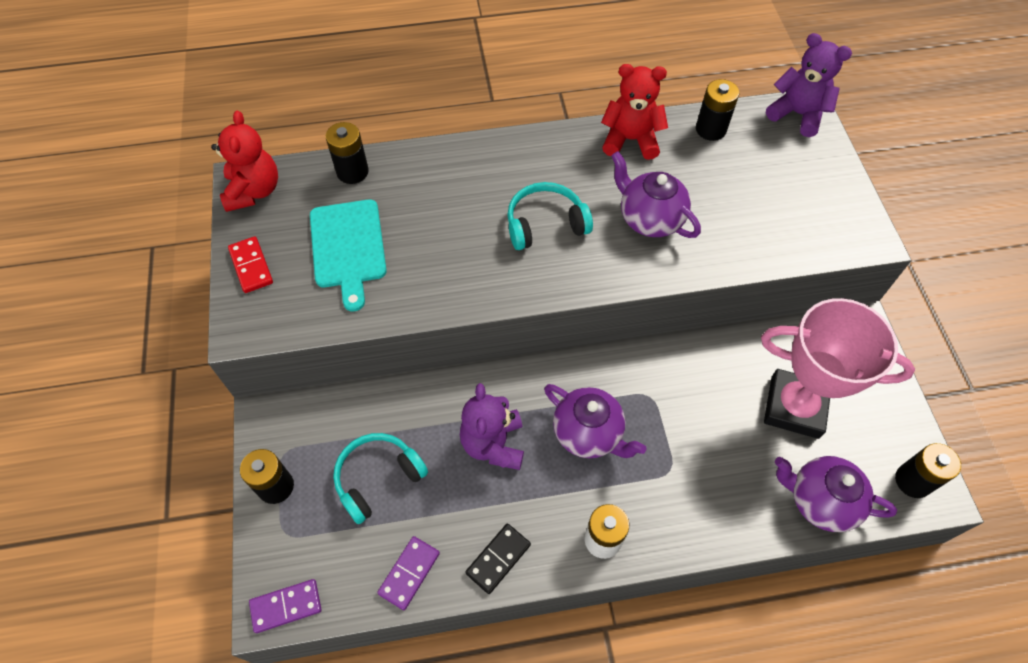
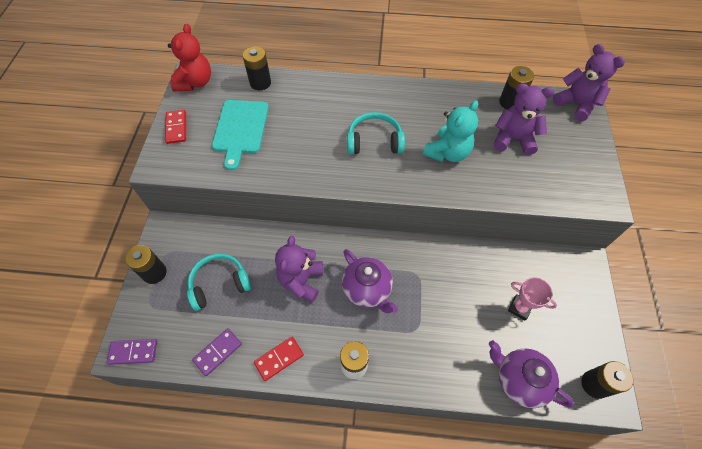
camera: 15 degrees right, 0 degrees up
black domino [465,524,531,594] -> red domino [254,337,304,381]
red teddy bear [601,64,668,160] -> none
purple teapot [611,151,701,238] -> turquoise teddy bear [423,101,479,162]
pink trophy [761,298,915,439] -> pink trophy [508,277,557,320], size x0.46
none -> purple teddy bear [494,84,554,155]

